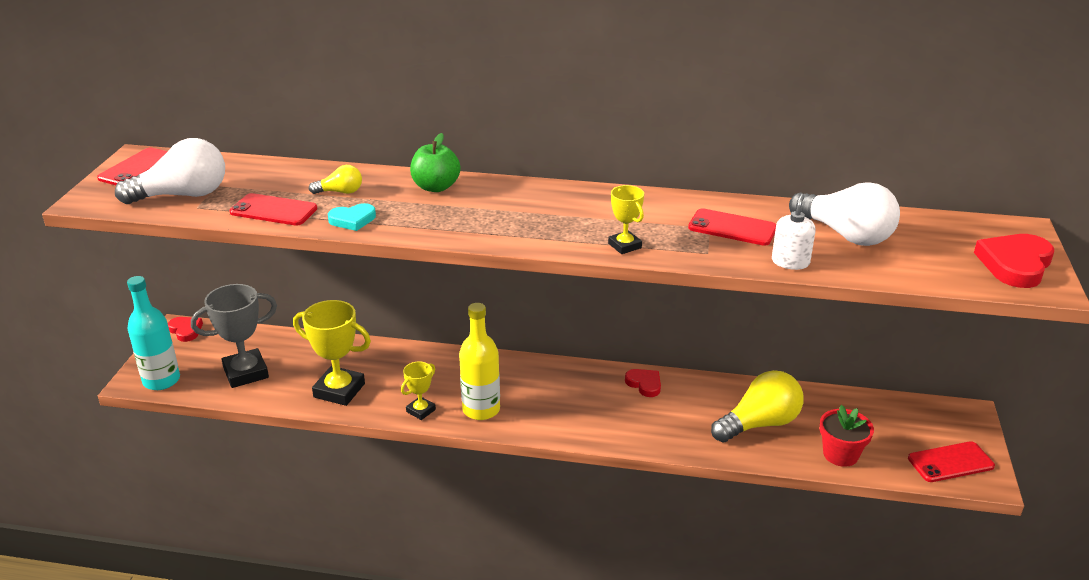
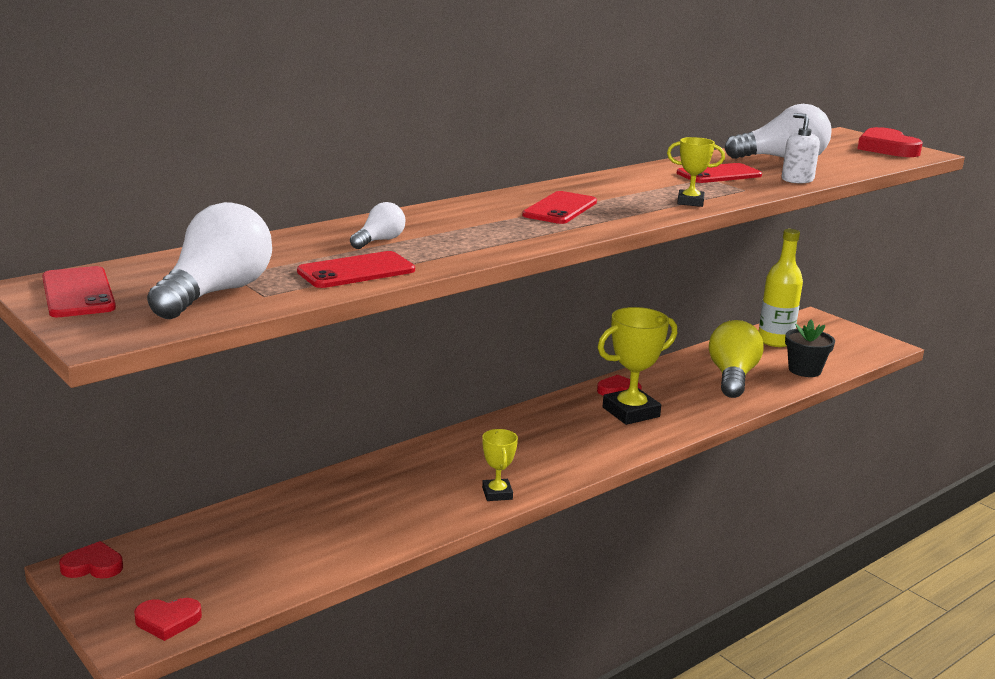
camera: 50 degrees left, 10 degrees down
turquoise bottle [127,276,180,390] -> red heart [134,598,202,641]
grey trophy [191,284,277,388] -> none
yellow trophy [293,300,371,406] -> yellow trophy moved to [598,307,677,425]
yellow light bulb [309,165,362,194] -> white light bulb [350,202,405,249]
turquoise heart [328,203,376,231] -> none
green apple [410,133,461,192] -> none
yellow bottle [459,303,500,420] -> yellow bottle moved to [759,229,803,347]
red flower pot [819,405,874,467] -> black flower pot [785,320,835,377]
red phone [908,441,995,482] -> red phone moved to [522,191,597,224]

